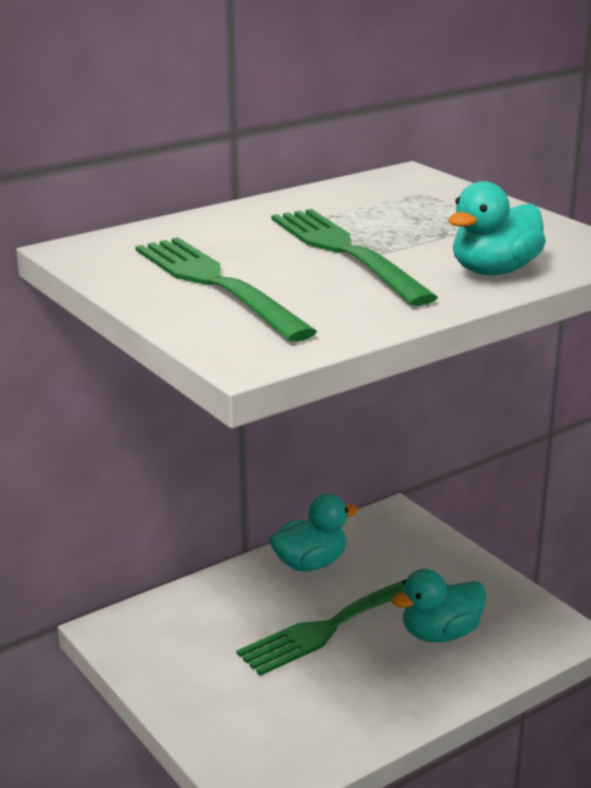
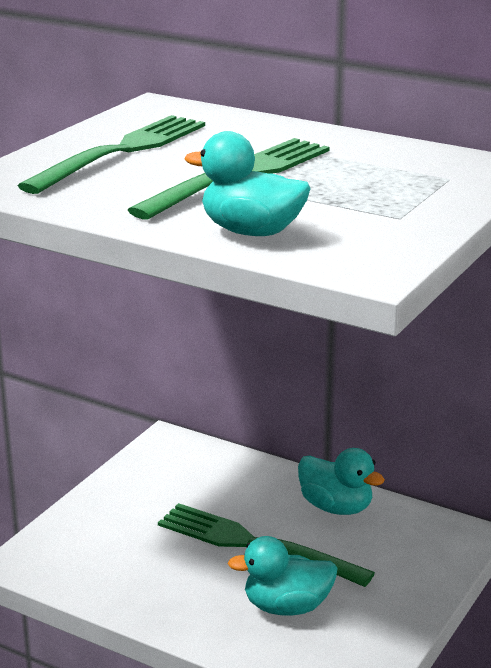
camera: 65 degrees right, 0 degrees up
turquoise duck [391,569,486,642] -> turquoise duck turned 45 degrees counterclockwise [228,536,338,615]

